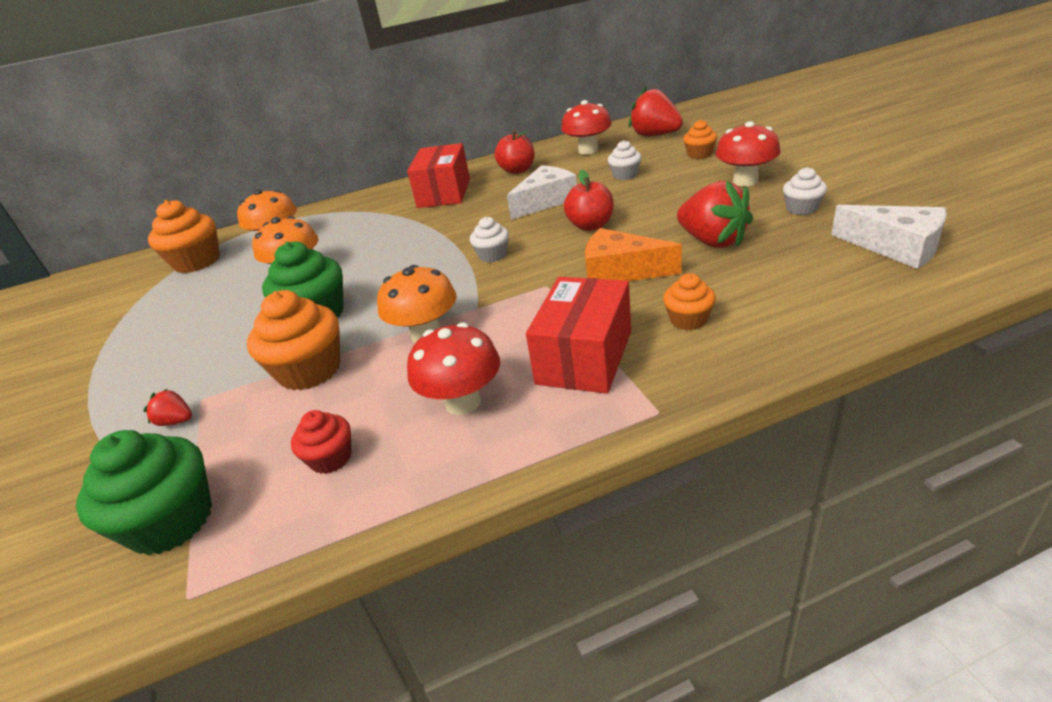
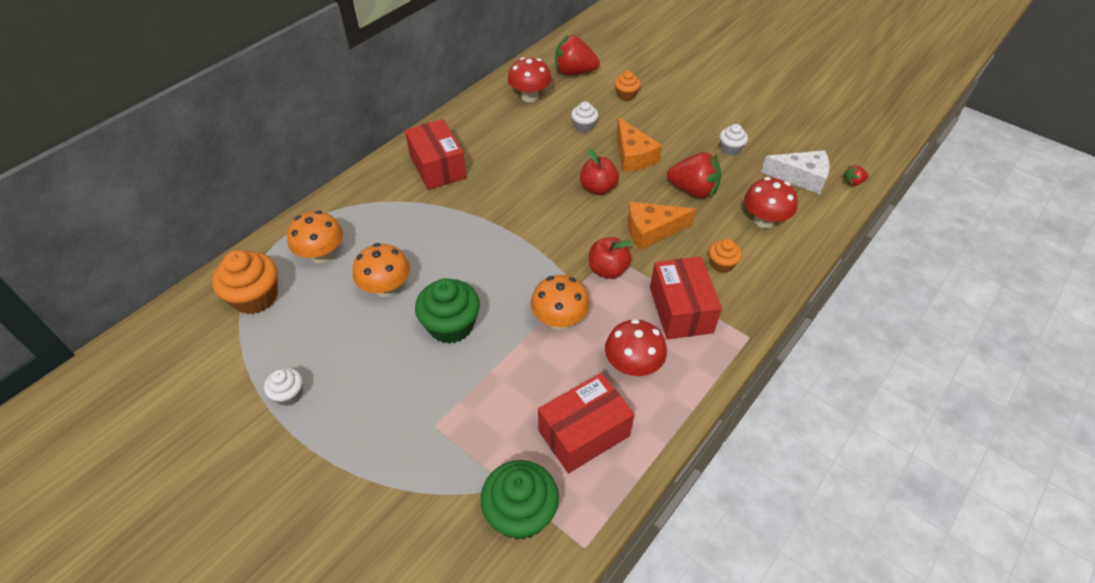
camera: 35 degrees left, 15 degrees up
red strawberry [143,389,192,426] -> red strawberry moved to [844,165,869,186]
orange cupcake [247,290,340,391] -> none
red cupcake [291,410,351,474] -> red box [538,373,634,473]
white cupcake [470,217,509,262] -> white cupcake moved to [264,367,303,406]
red apple [495,130,535,174] -> red apple moved to [589,237,632,279]
white cheese [507,165,577,220] -> none
red mushroom [716,121,781,186] -> red mushroom moved to [744,177,798,228]
none -> orange cheese [616,117,662,172]

